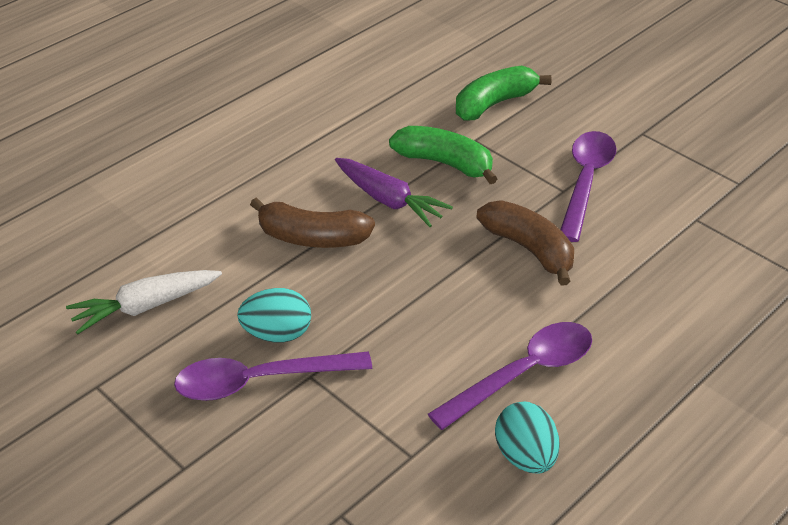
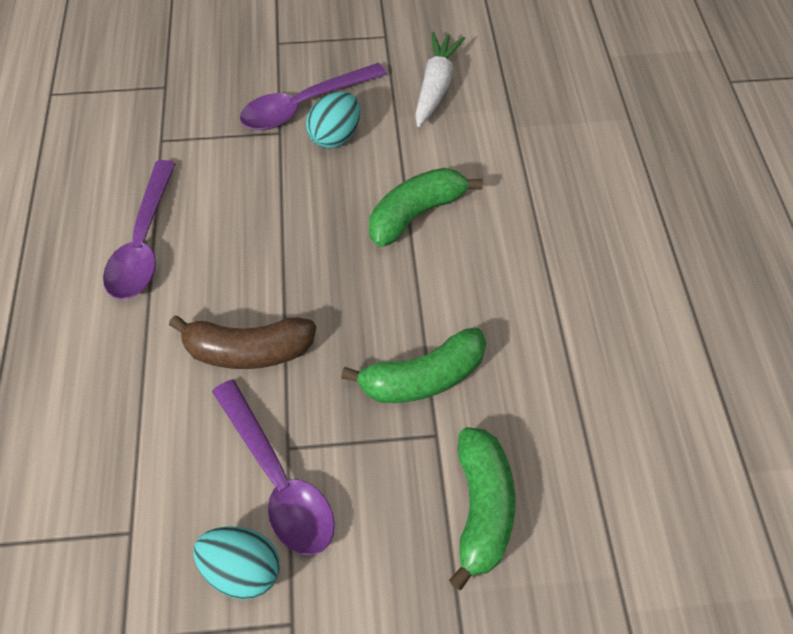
camera: 130 degrees right, 15 degrees up
purple spoon [174,351,372,401] -> purple spoon turned 150 degrees counterclockwise [240,63,387,130]
brown banana [250,197,375,248] -> green banana [369,168,483,247]
purple carrot [335,158,453,227] -> none
turquoise egg [495,402,560,474] -> turquoise egg moved to [193,526,280,600]

